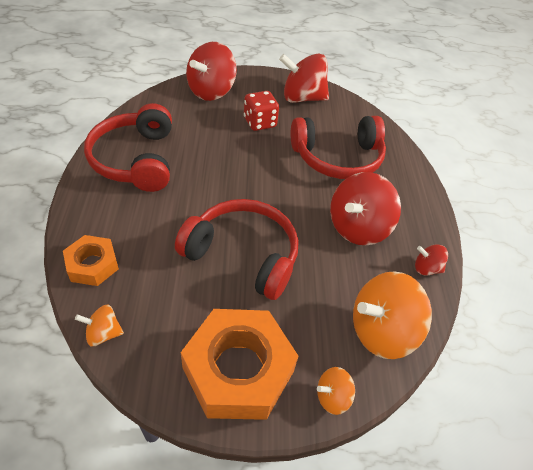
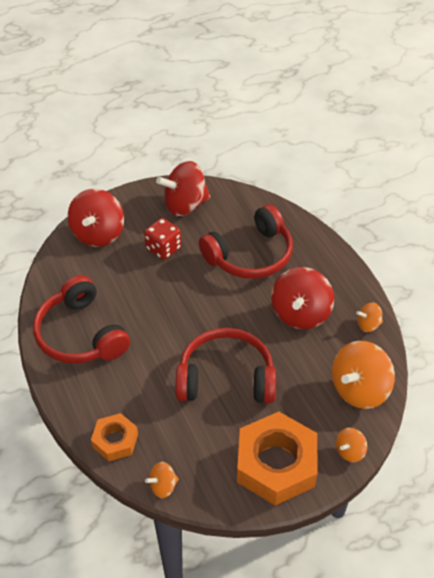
camera: 20 degrees left, 0 degrees up
red spinning top [415,244,448,275] -> orange spinning top [356,303,383,332]

